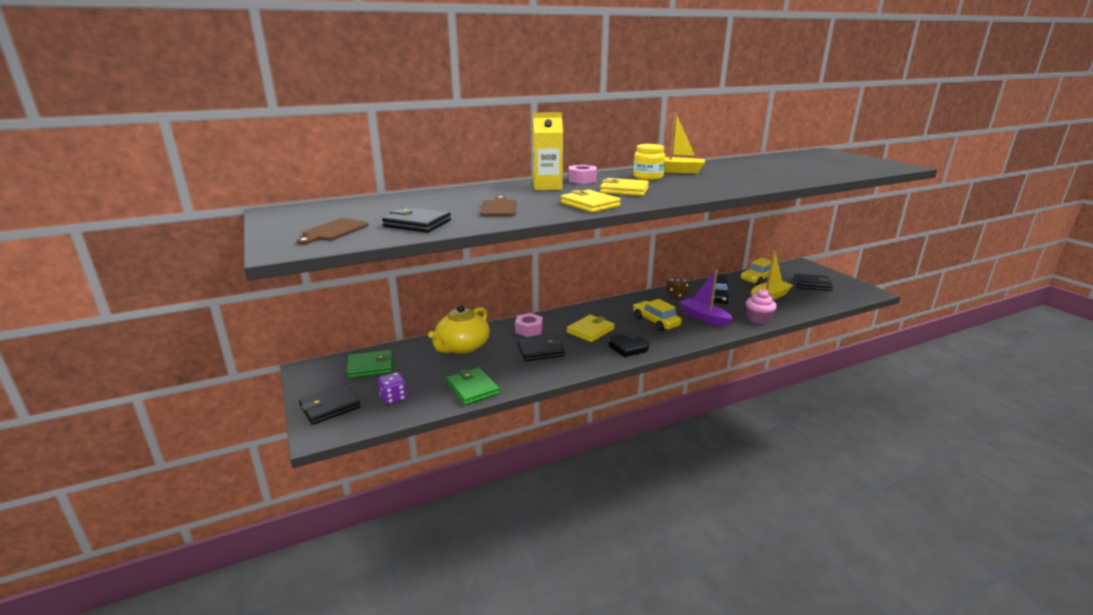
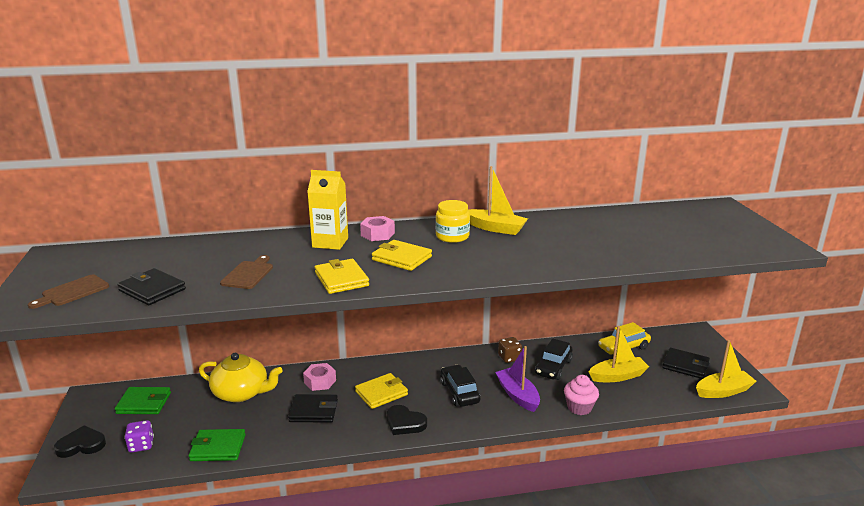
camera: 15 degrees right, 0 degrees up
black wallet [299,384,360,425] -> black heart [54,425,106,458]
yellow teapot [428,305,490,354] -> yellow teapot turned 120 degrees counterclockwise [199,353,283,402]
green wallet [446,367,500,405] -> green wallet turned 75 degrees counterclockwise [189,429,246,461]
yellow car [633,299,682,331] -> black car [440,365,480,407]
none -> yellow boat [696,340,756,398]

